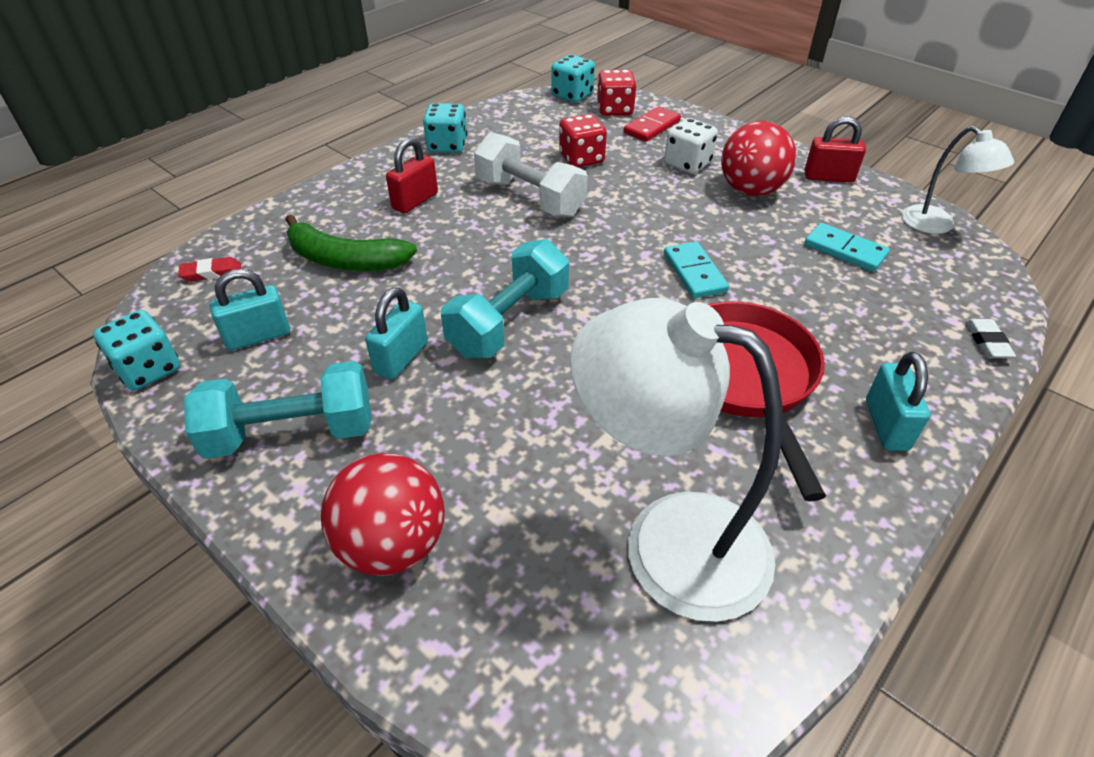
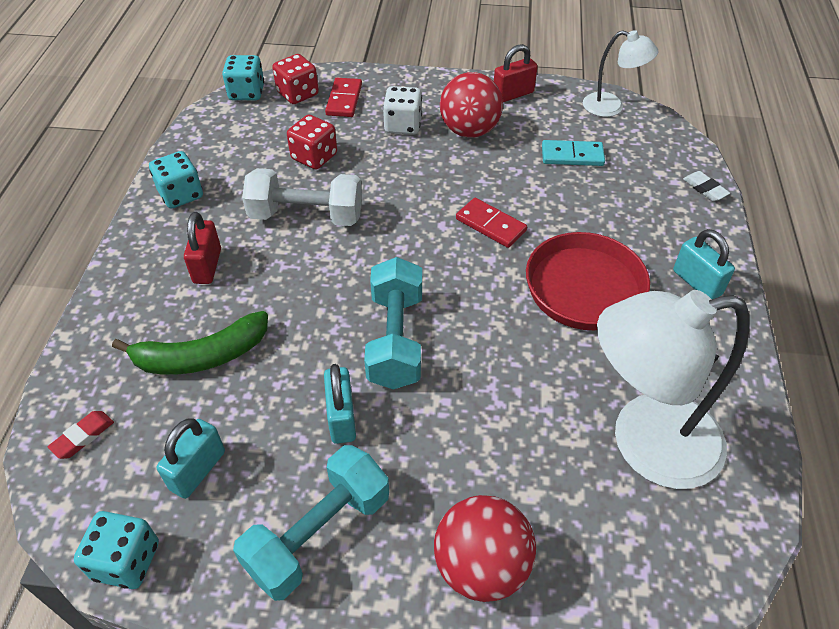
camera: 35 degrees left, 5 degrees up
turquoise domino [664,242,729,298] -> red domino [456,198,527,248]

